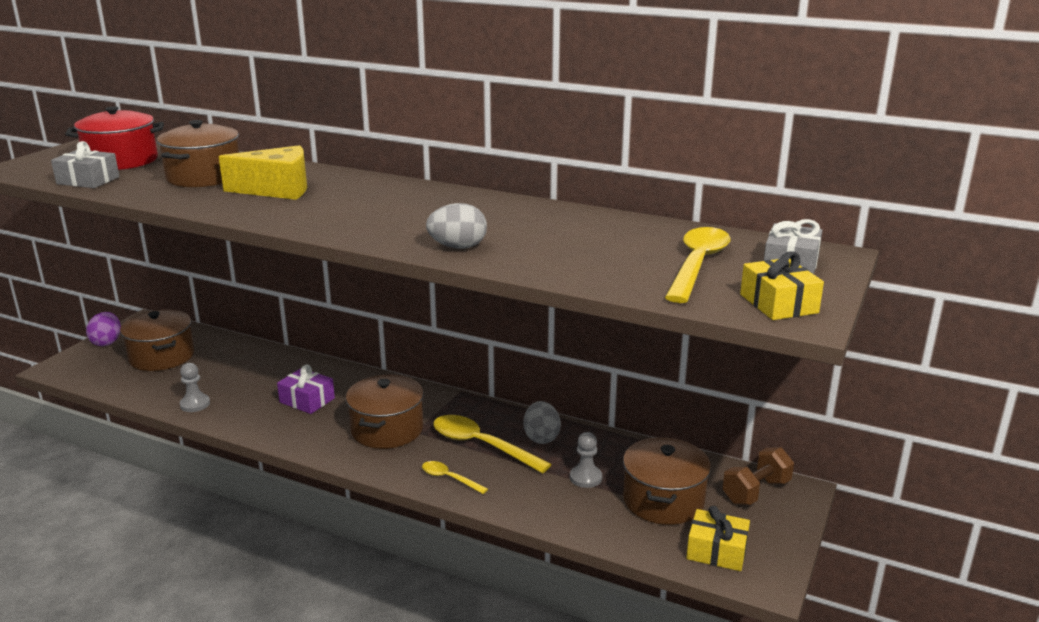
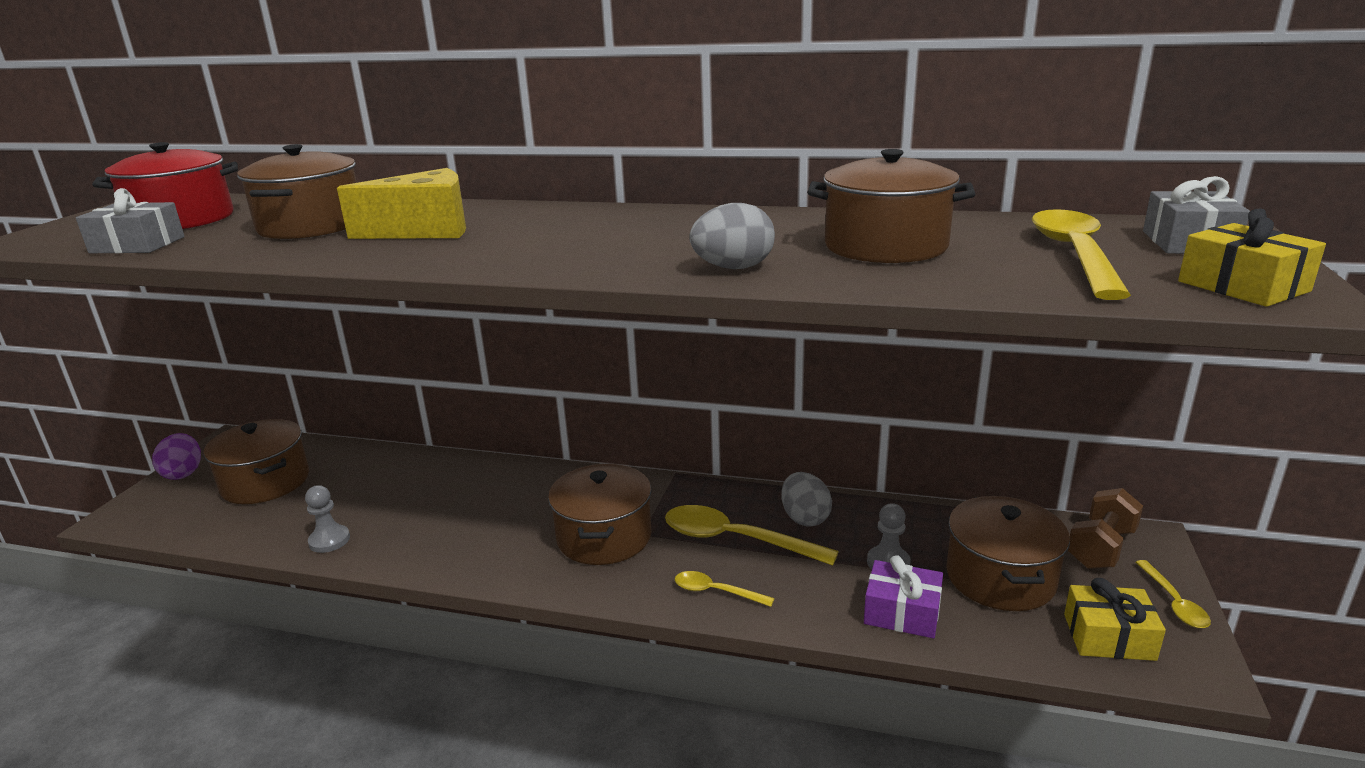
camera: 10 degrees left, 0 degrees up
purple gift [277,364,335,414] -> purple gift moved to [864,555,943,638]
none -> brown pot [807,149,975,263]
none -> yellow spoon [1135,560,1211,628]

